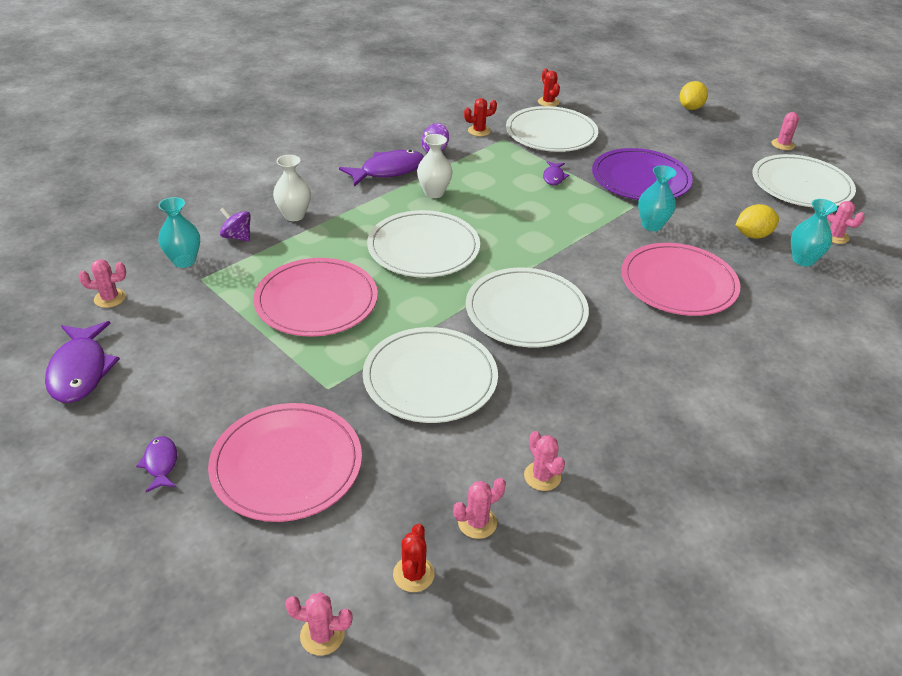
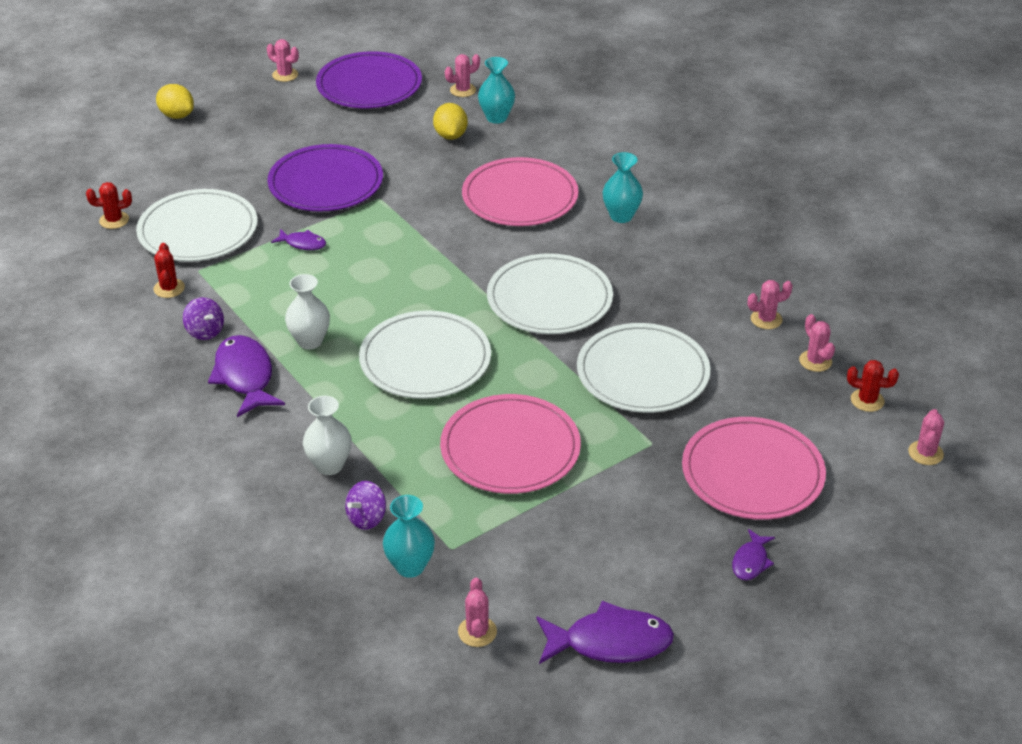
camera: 80 degrees left, 0 degrees up
purple fish [136,436,177,492] -> purple fish turned 60 degrees counterclockwise [732,529,775,580]
turquoise vase [638,165,676,231] -> turquoise vase moved to [603,152,643,223]
white plate [752,154,856,207] -> purple plate [316,51,422,108]

